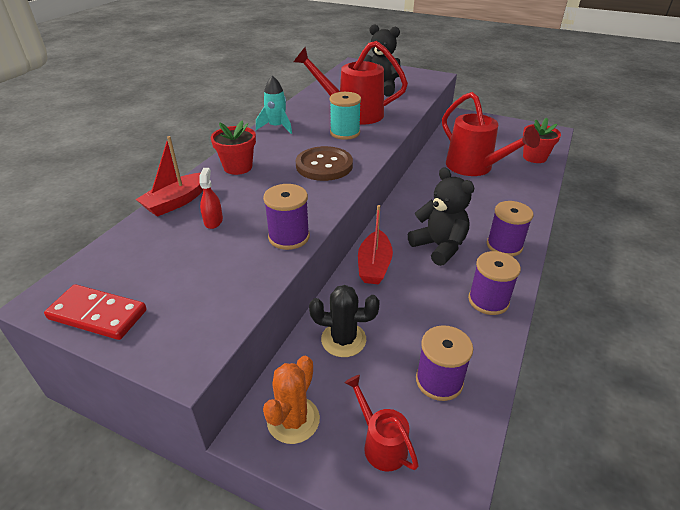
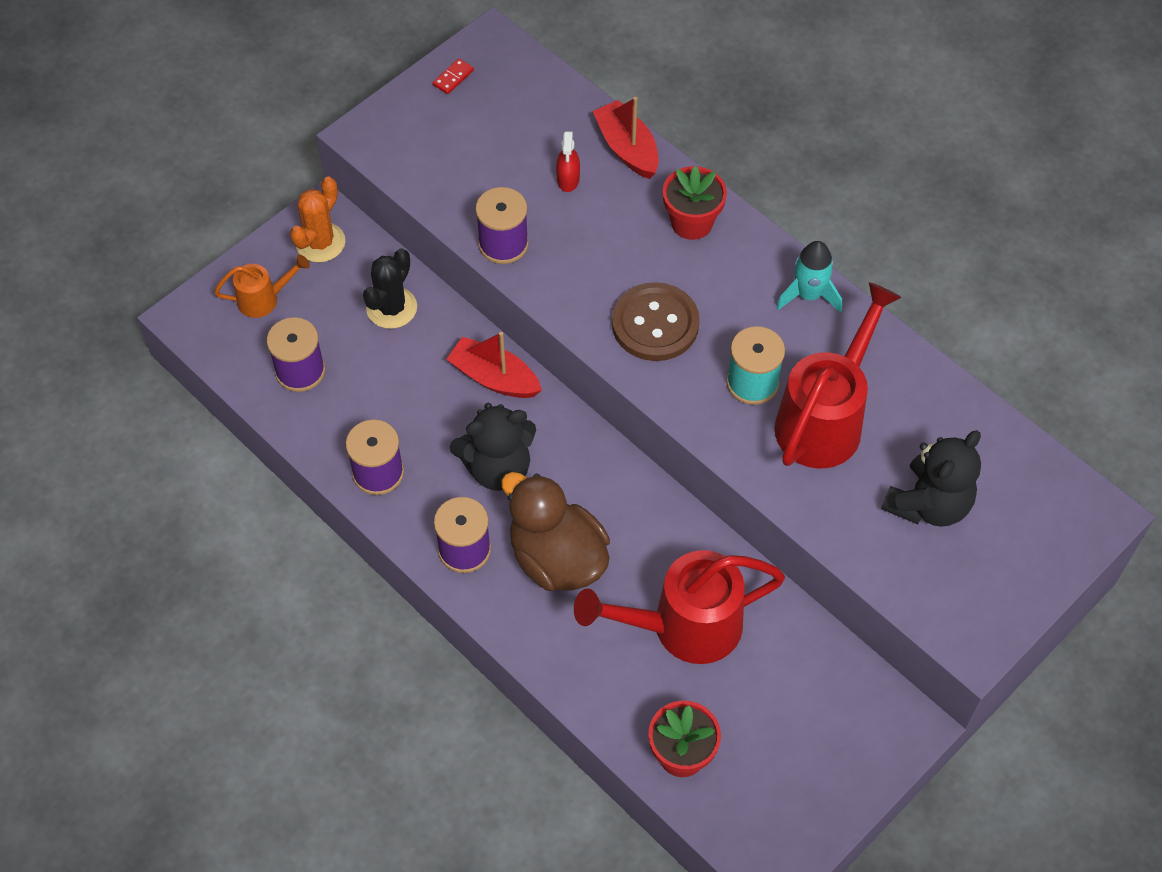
camera: 110 degrees right, 20 degrees up
red domino [44,284,147,340] -> red domino [433,58,474,94], size x0.49
red spray bottle [199,168,223,229] -> red spray bottle turned 75 degrees clockwise [556,131,580,192]
orange cactus [263,356,320,444] -> orange cactus turned 75 degrees clockwise [290,177,345,263]
red watering can [344,375,419,472] -> orange watering can [214,255,310,318]
none -> brown duck [501,472,610,591]

